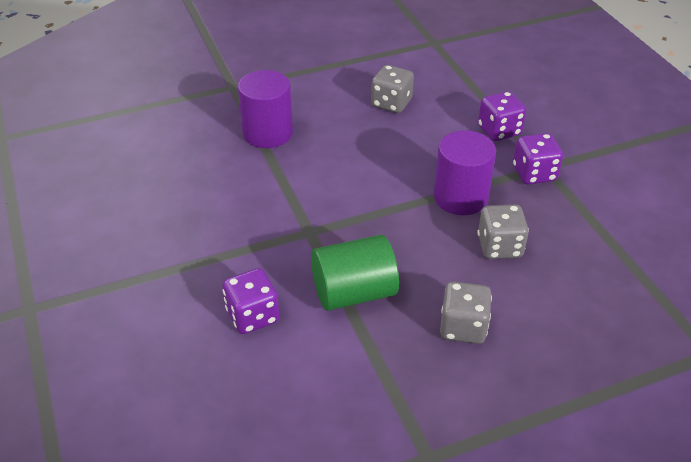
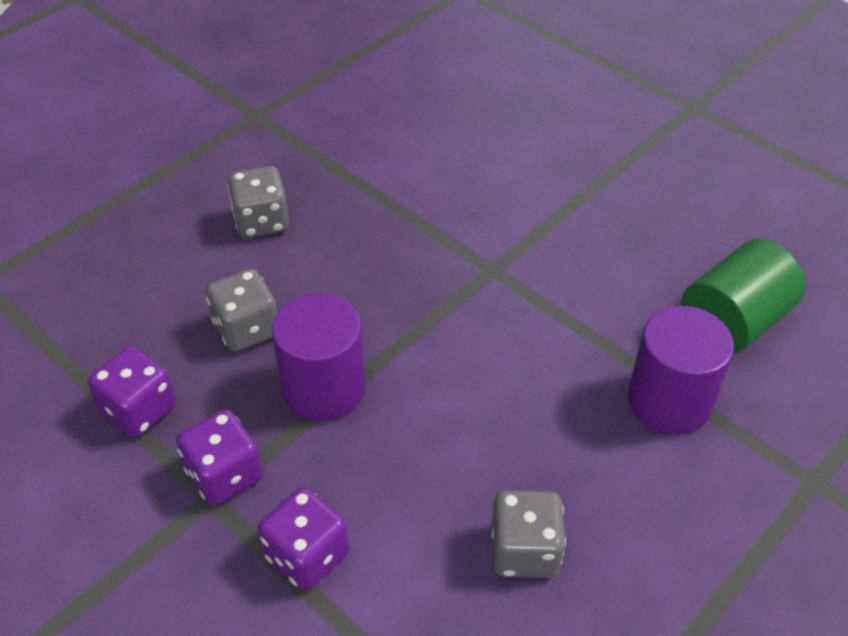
camera: 155 degrees right, 5 degrees up
purple dice [223,268,279,334] -> purple dice moved to [88,346,176,438]
green cylinder [311,235,399,311] -> green cylinder moved to [681,239,806,354]

